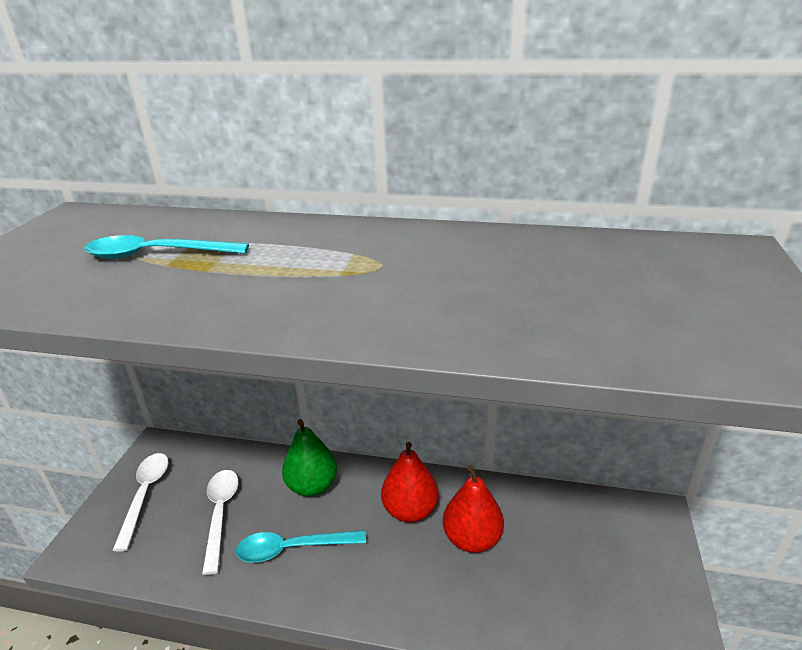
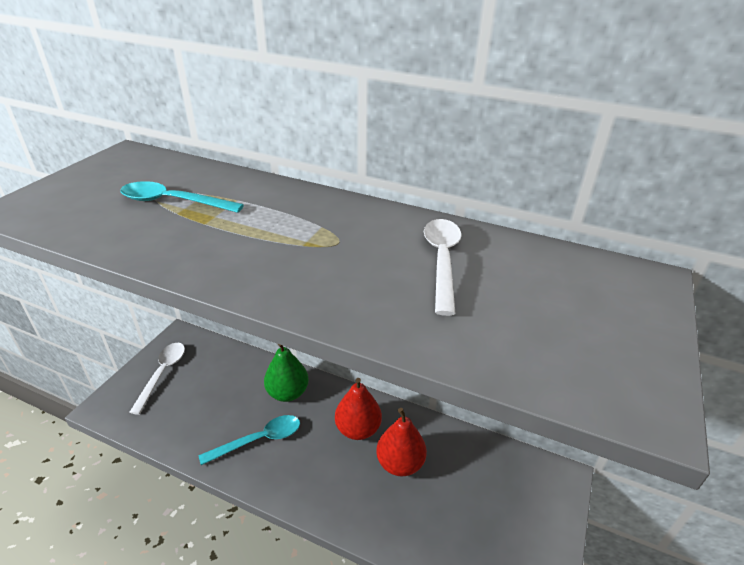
camera: 10 degrees right, 5 degrees up
white spoon [202,470,239,575] -> white spoon moved to [424,219,461,316]
turquoise spoon [236,530,366,563] -> turquoise spoon turned 150 degrees clockwise [198,415,300,465]

